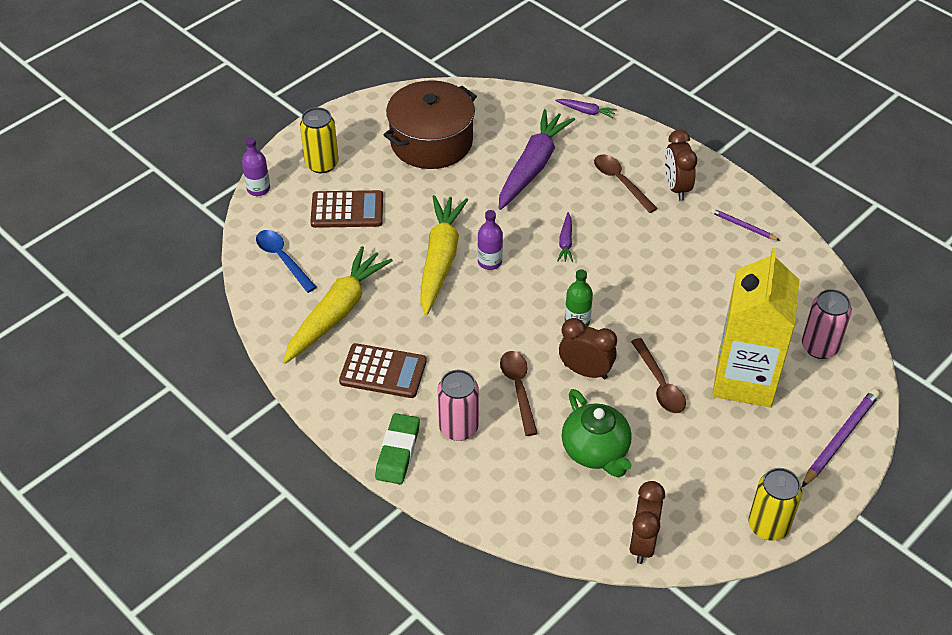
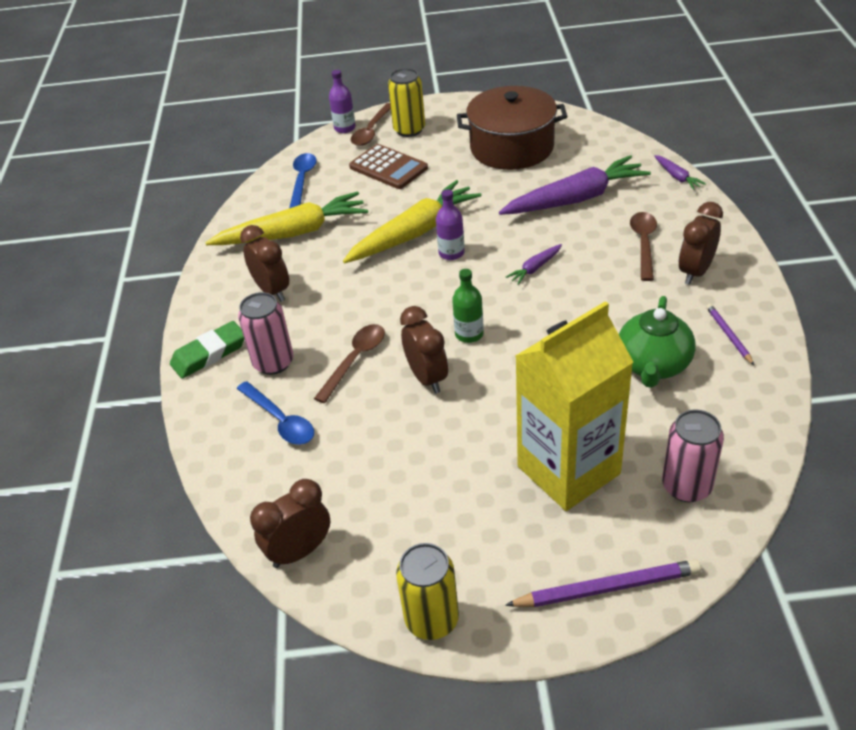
camera: 45 degrees right, 5 degrees down
brown calculator [339,343,427,398] -> brown clock [240,225,289,302]
green teapot [562,389,632,477] -> green teapot moved to [619,296,696,388]
brown spoon [631,338,686,413] -> brown spoon moved to [351,103,391,146]
none -> blue spoon [237,381,314,445]

